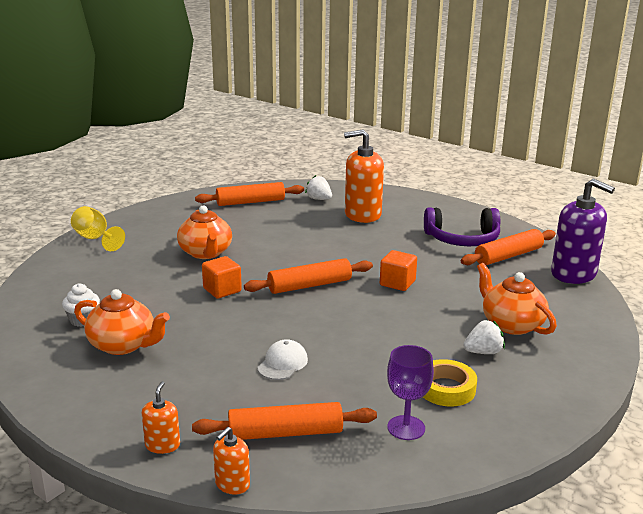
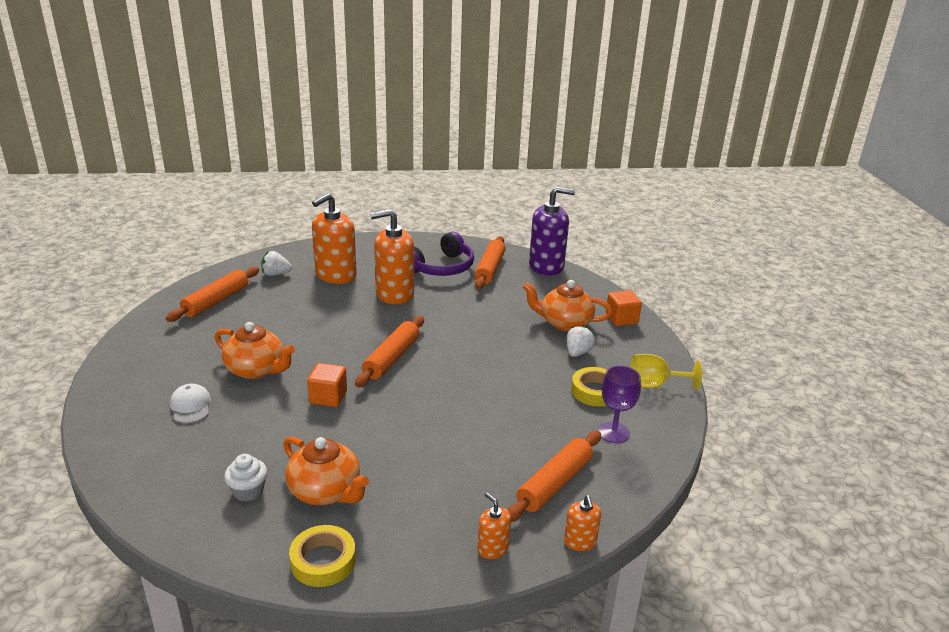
camera: 45 degrees left, 5 degrees up
yellow goblet [71,206,125,251] -> yellow goblet moved to [630,354,702,390]
orange teapot [74,289,170,355] -> orange teapot turned 60 degrees clockwise [283,436,369,505]
white cap [257,339,308,380] -> white cap moved to [170,384,211,423]
orange cube [380,250,417,291] -> orange cube moved to [606,290,642,326]
none -> yellow tape [289,525,356,587]
none -> orange soap dispenser [370,209,414,304]

